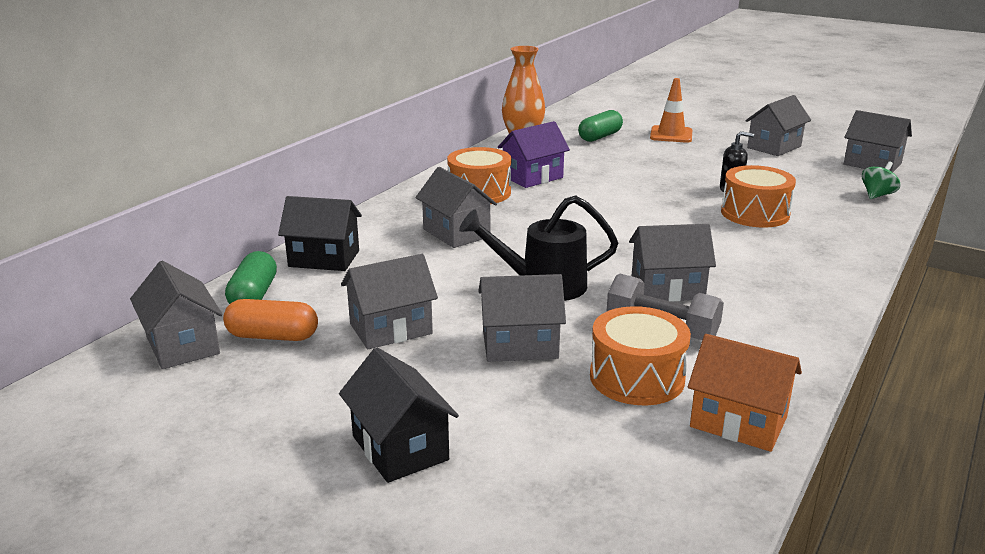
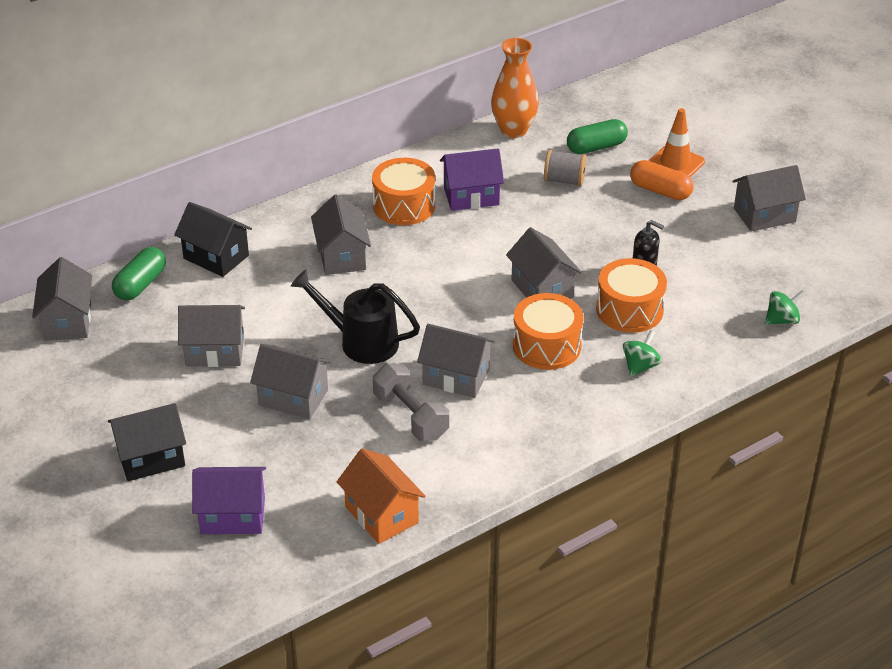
camera: 25 degrees right, 15 degrees up
orange capsule [223,299,318,341] -> orange capsule moved to [630,160,693,200]
black house [339,348,459,483] -> black house turned 75 degrees clockwise [108,403,186,481]
orange drum [590,306,691,405] -> orange drum moved to [513,293,584,370]
grey house [844,110,912,172] -> grey house moved to [506,227,582,299]
none -> purple house [192,467,266,534]
none -> grey spool [544,150,587,187]
none -> green spinning top [623,330,662,377]

